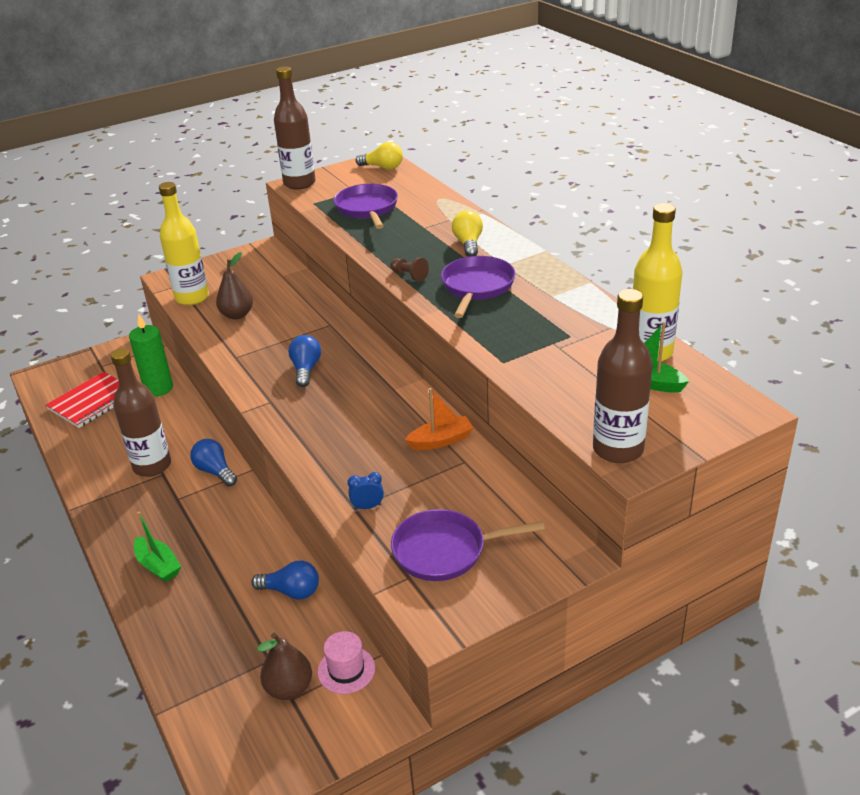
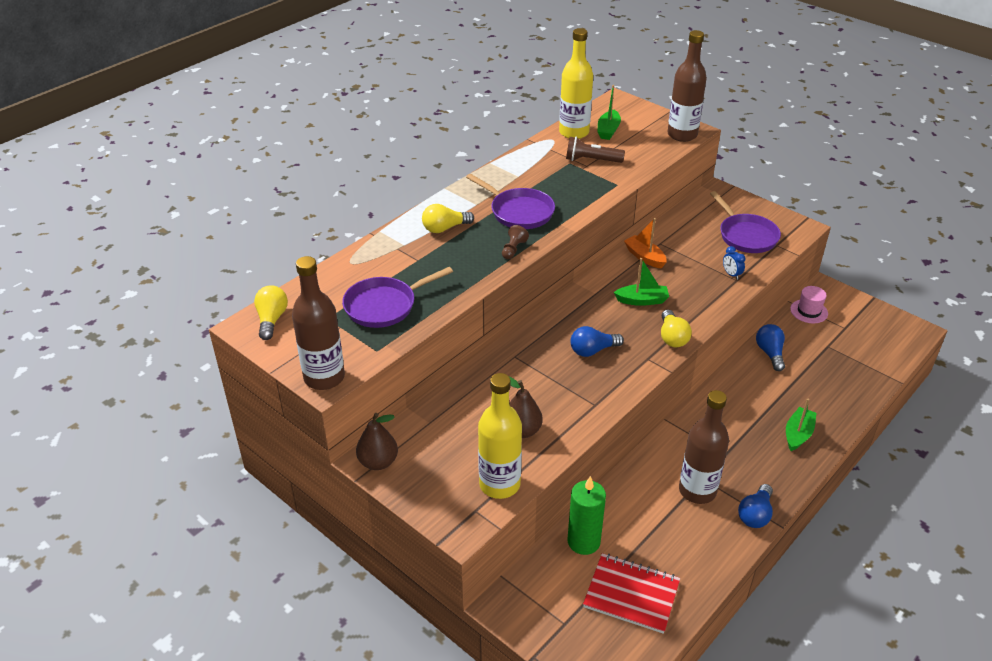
camera: 110 degrees left, 5 degrees up
blue light bulb [190,439,237,487] -> blue light bulb moved to [738,484,773,528]
brown pear [257,633,312,700] -> brown pear moved to [356,413,398,470]
purple pan [441,256,516,318] -> purple pan turned 135 degrees counterclockwise [466,174,555,229]
none -> brown flashlight [566,137,625,163]
none -> green boat [614,258,669,306]
none -> yellow light bulb [661,310,692,347]

